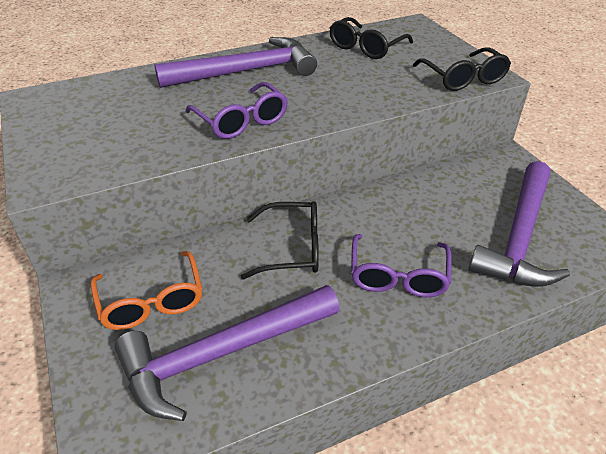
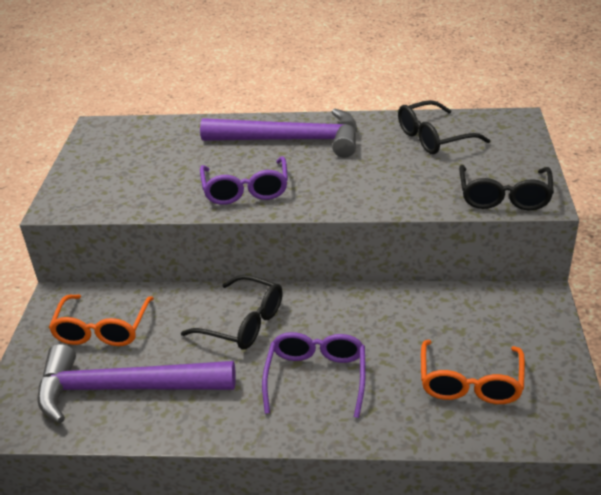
camera: 30 degrees right, 5 degrees down
purple glasses [351,234,452,298] -> purple glasses turned 150 degrees clockwise [262,332,366,418]
purple hammer [469,161,570,287] -> orange glasses [421,340,525,404]

